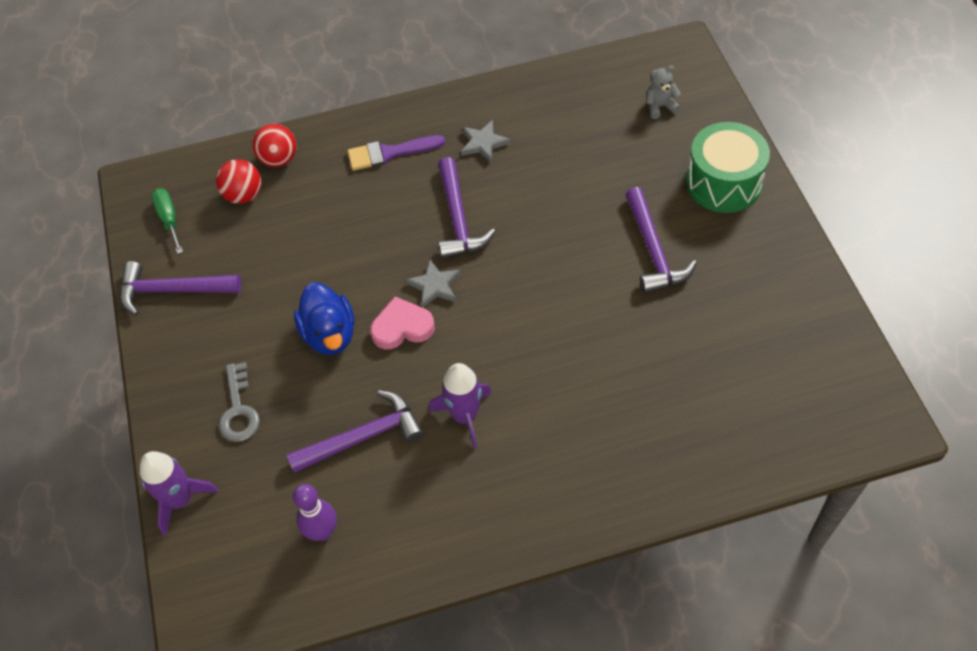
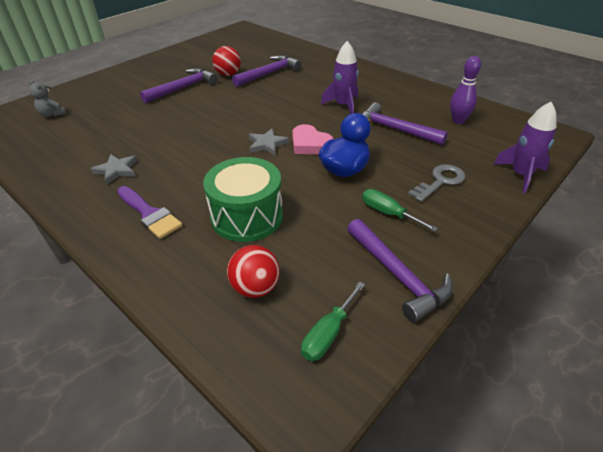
camera: 125 degrees left, 15 degrees down
red ball [252,123,297,167] -> red ball moved to [212,46,241,76]
purple hammer [438,157,496,259] -> purple hammer moved to [232,55,302,87]
green drum [686,122,770,213] -> green drum moved to [203,157,283,242]
none -> green screwdriver [362,189,438,232]

